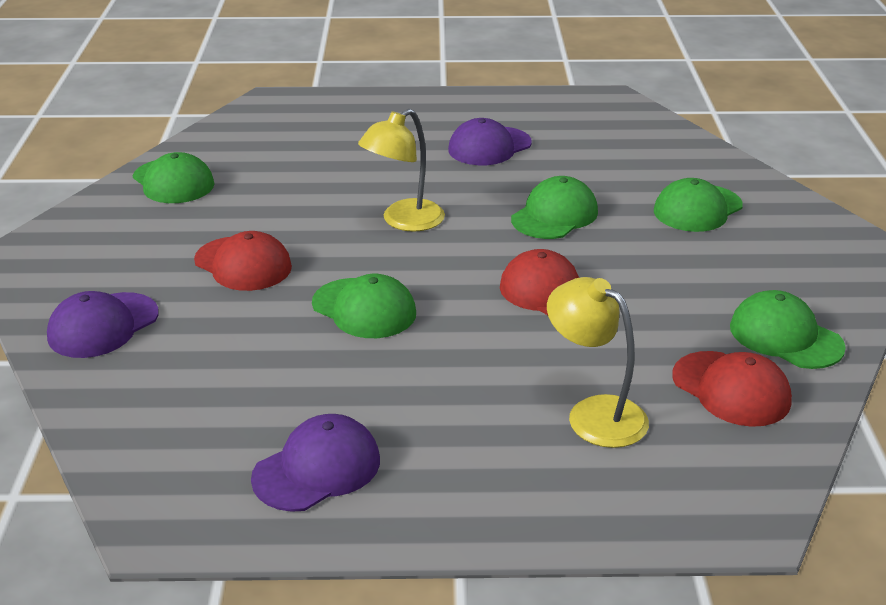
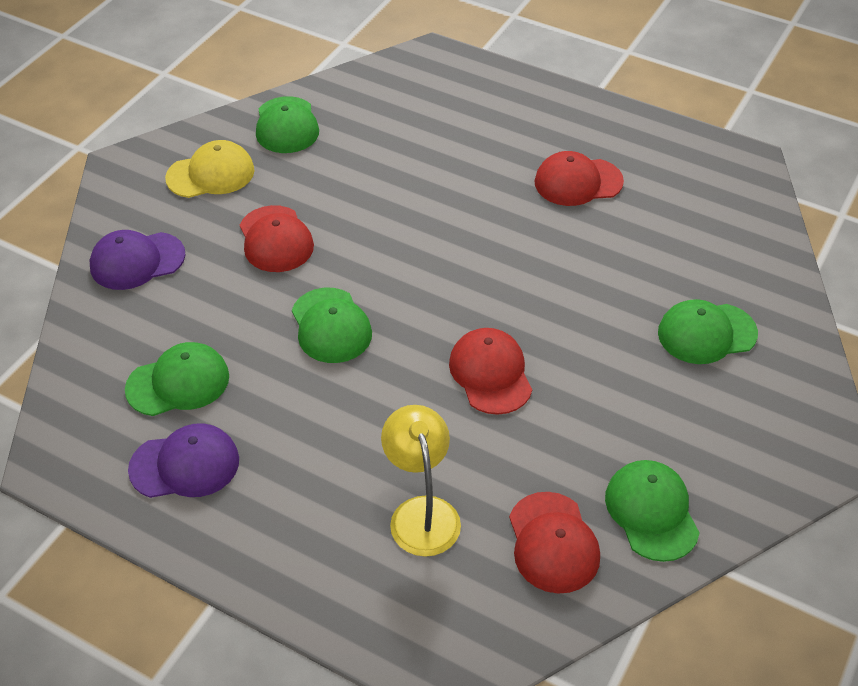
camera: 30 degrees right, 15 degrees up
yellow lamp [358,109,445,232] -> none
purple cap [448,118,532,165] -> red cap [535,151,624,206]
green cap [511,176,598,239] -> green cap moved to [125,342,229,416]
none -> yellow cap [165,140,255,198]

